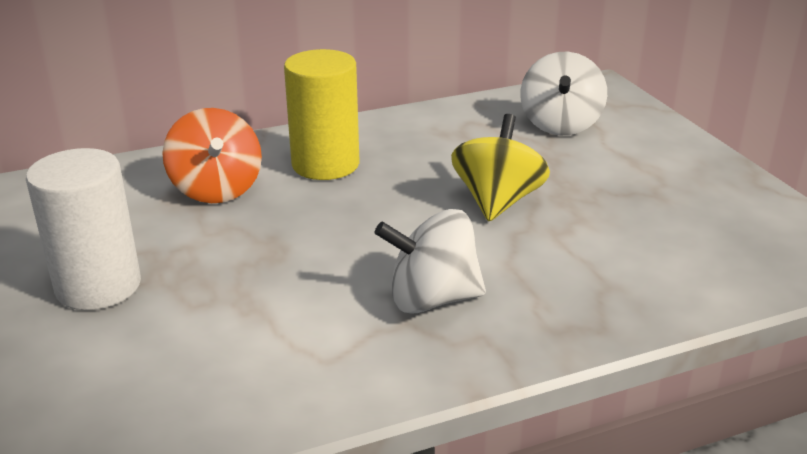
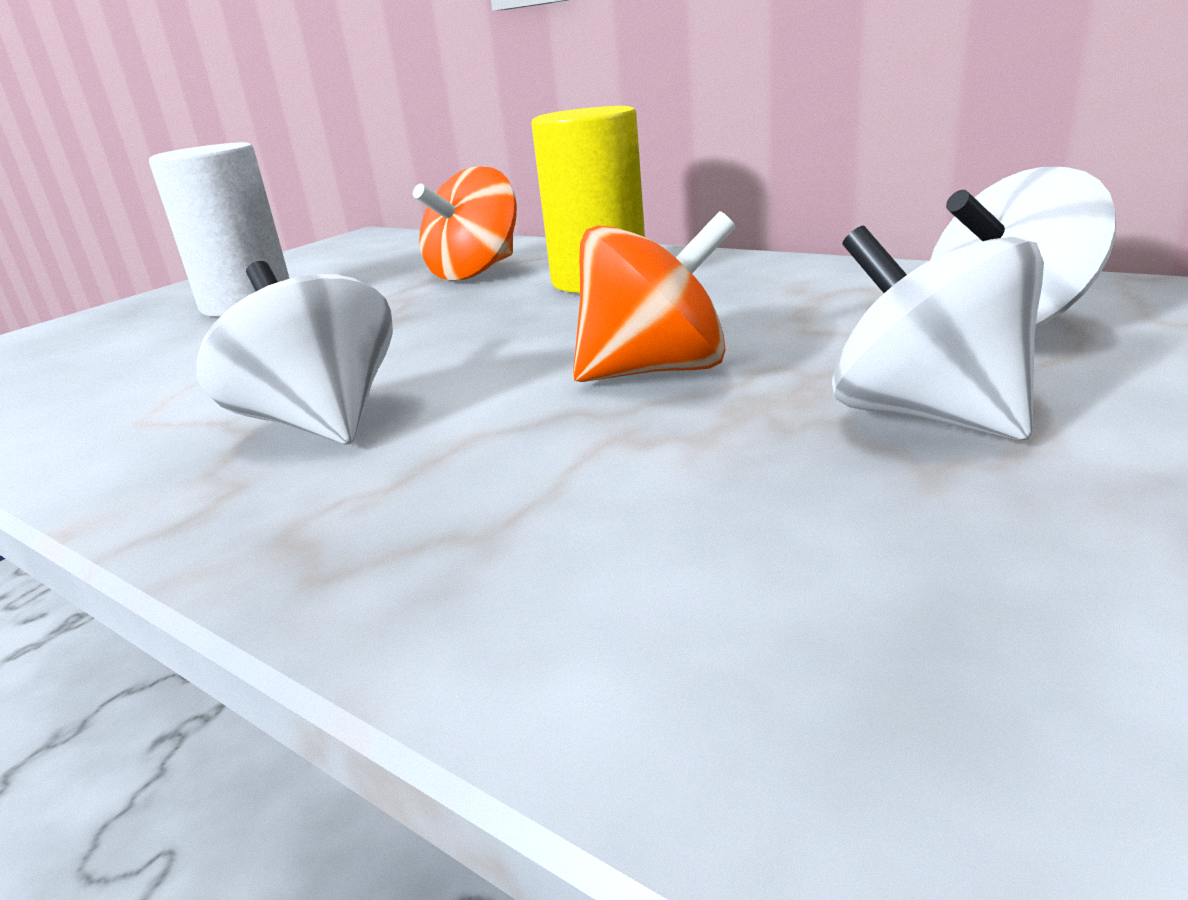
camera: 60 degrees right, 5 degrees down
yellow spinning top [451,114,550,221] -> orange spinning top [573,211,736,382]
none -> white spinning top [832,226,1044,440]

